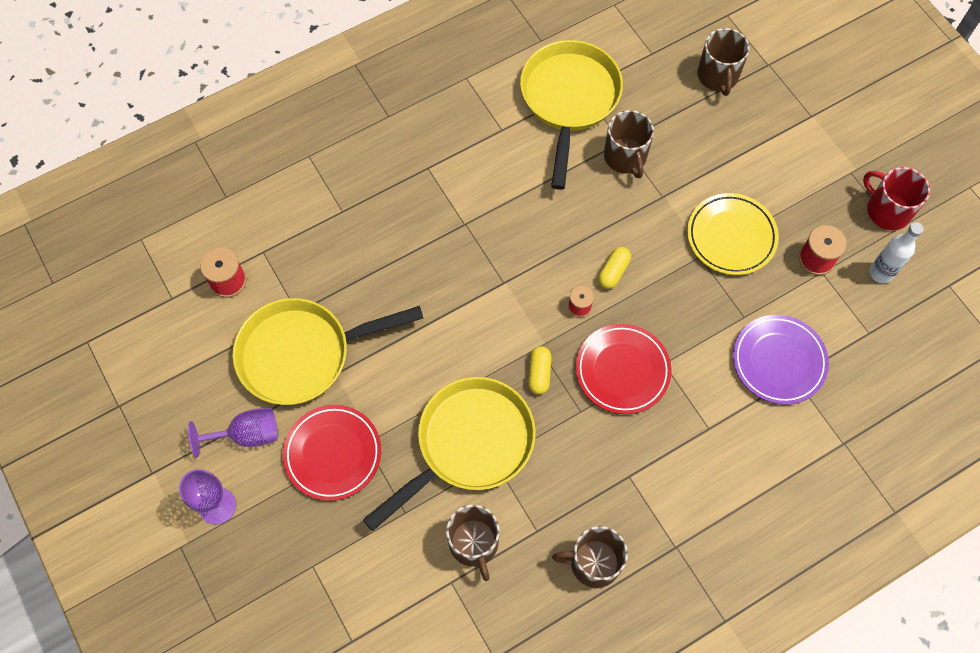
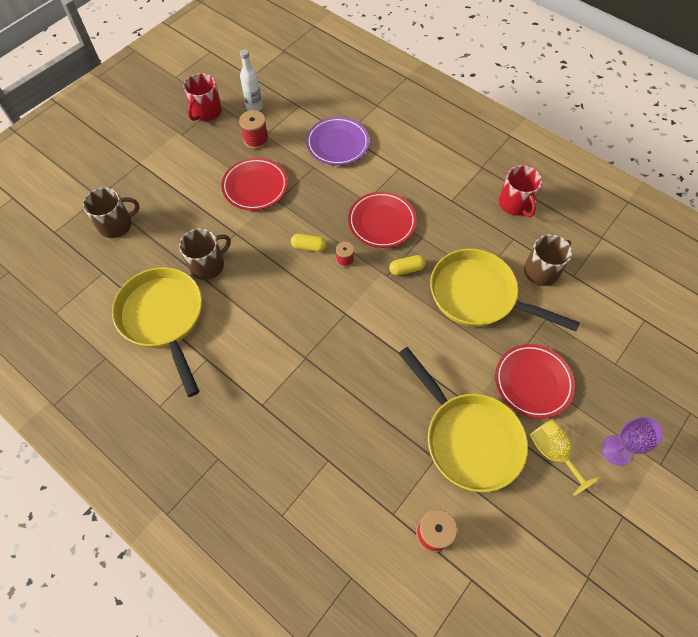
camera: 110 degrees left, 5 degrees down
purple goblet [188,408,278,458] -> yellow goblet [530,419,600,496]
yellow pan [520,40,623,190] -> yellow pan turned 75 degrees clockwise [112,267,202,397]
brown mug [552,526,628,588] -> red mug [499,165,543,217]
yellow plate [687,193,779,275] -> red plate [221,158,288,210]

